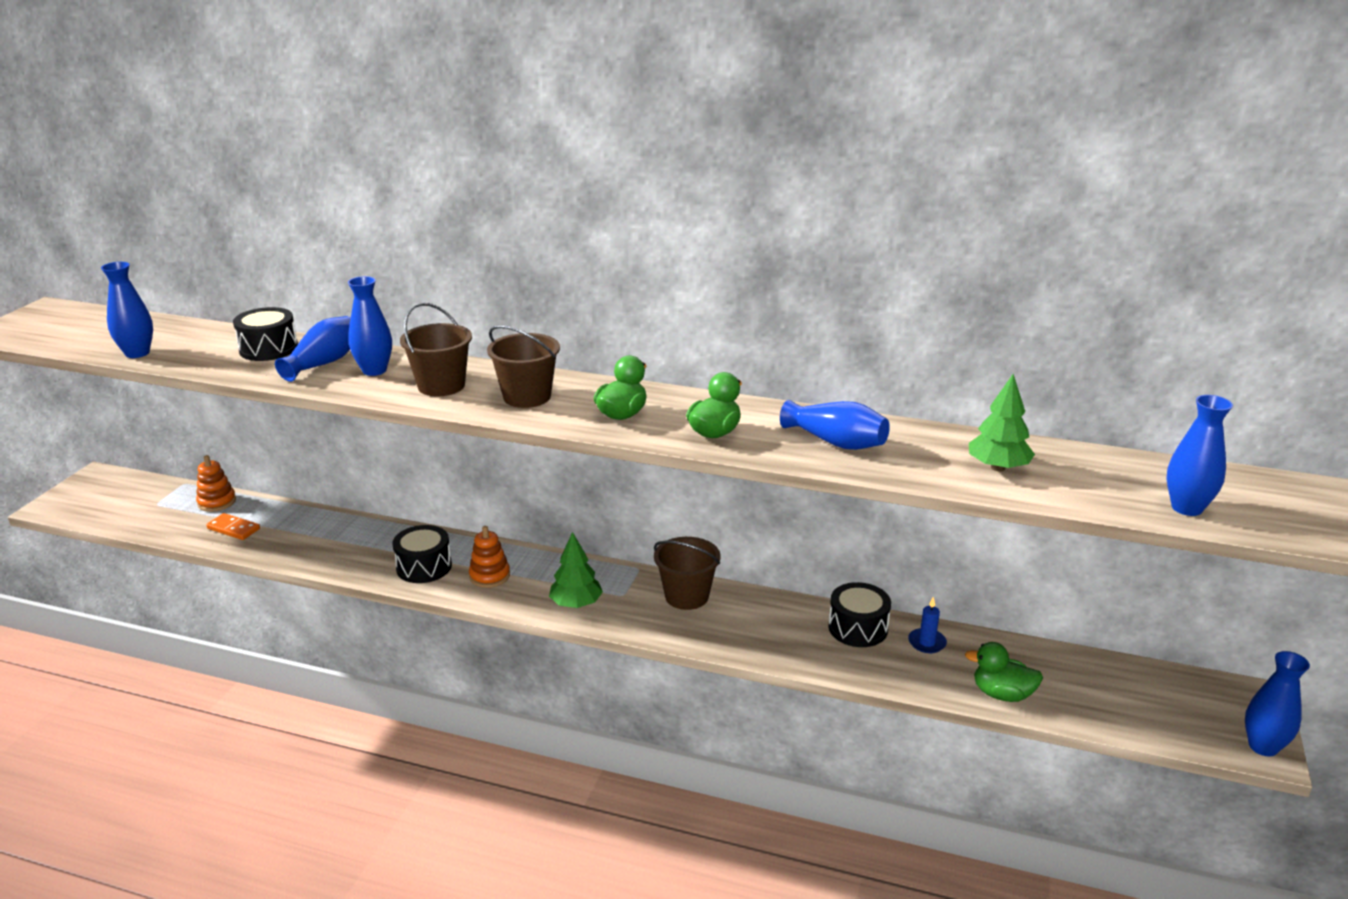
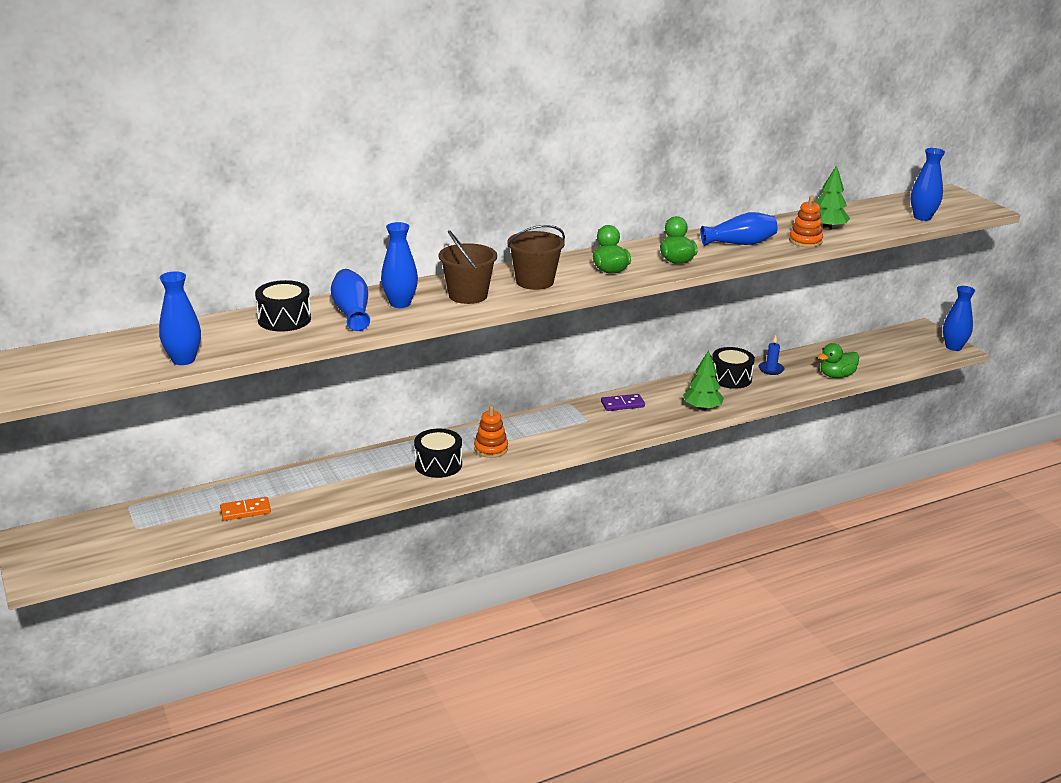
camera: 45 degrees left, 0 degrees up
orange stacking toy [196,455,236,512] -> orange stacking toy moved to [789,196,823,248]
green tree [549,532,603,608] -> green tree moved to [683,350,724,411]
brown bucket [654,537,720,610] -> purple domino [601,394,645,411]

